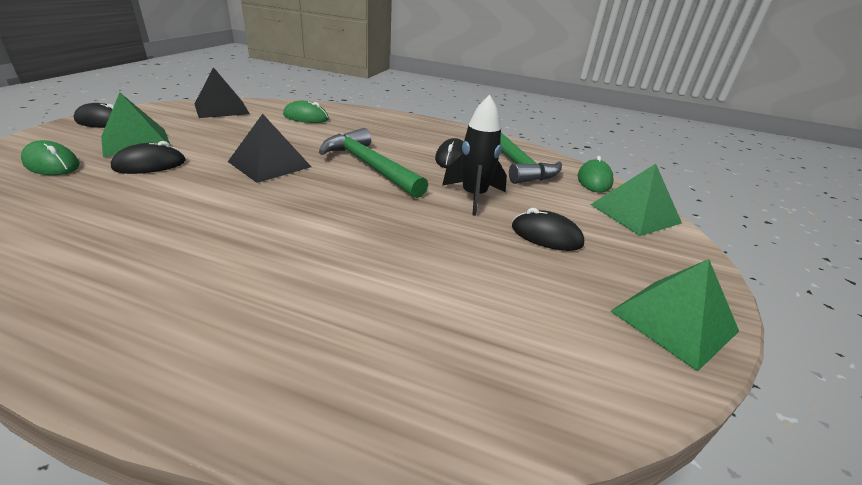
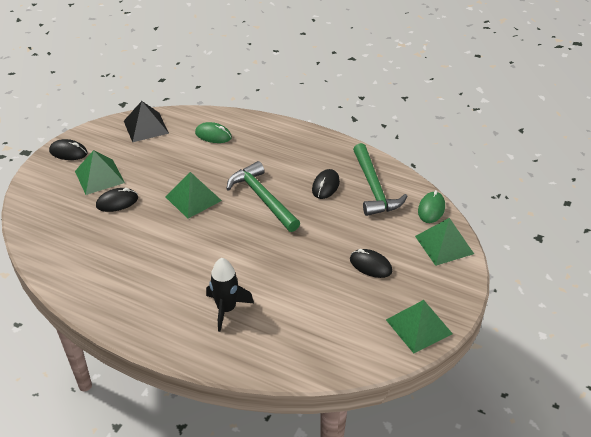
camera: 10 degrees right, 10 degrees up
green mouse [21,140,79,175] -> none
black pyramid [228,114,311,183] -> green pyramid [165,172,222,219]
black rocket [442,95,507,216] -> black rocket moved to [206,258,254,332]

